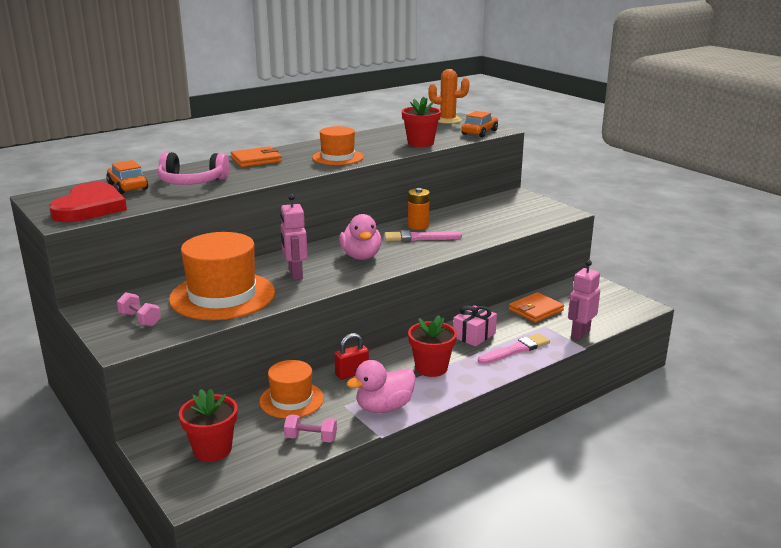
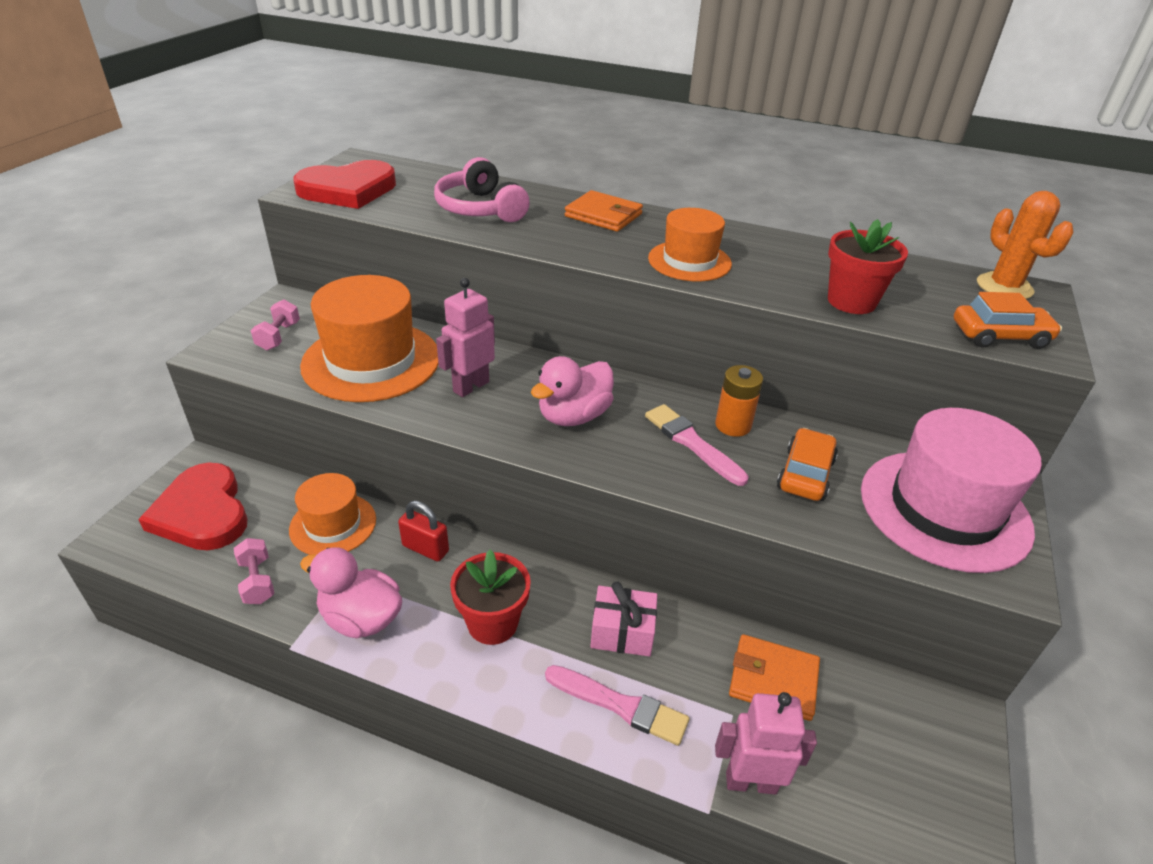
camera: 55 degrees right, 15 degrees up
orange car [106,160,148,194] -> orange car moved to [777,428,838,501]
red flower pot [179,389,237,462] -> red heart [138,463,248,550]
none -> pink hat [861,408,1042,573]

